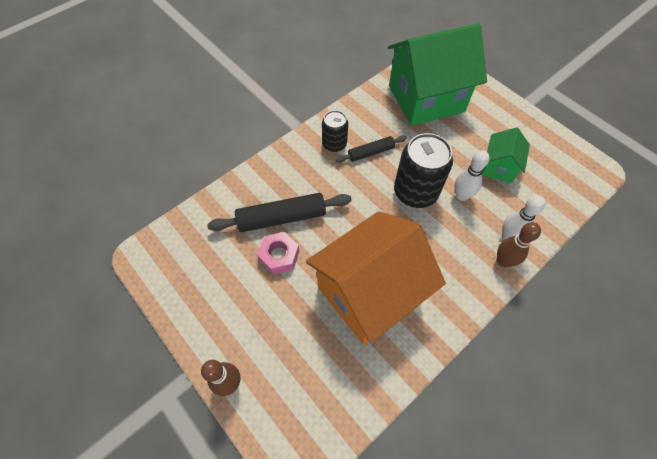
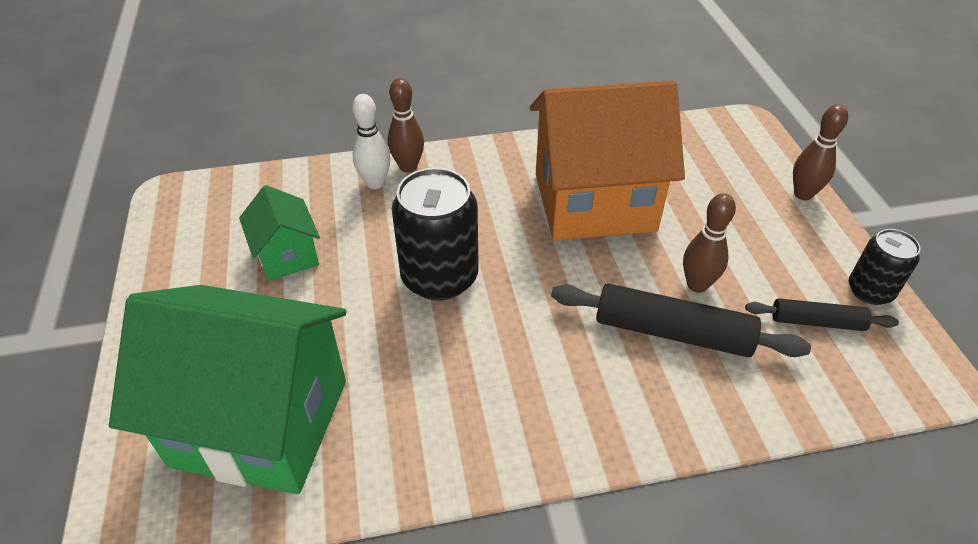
camera: 150 degrees left, 15 degrees down
pink nut [257,232,300,274] -> brown bowling pin [683,193,736,293]
black can [322,110,348,152] -> black can moved to [849,229,920,305]
black rolling pin [335,135,407,163] -> black rolling pin moved to [745,298,899,331]
white bowling pin [455,150,489,201] -> none
green house [482,127,530,183] -> green house turned 75 degrees counterclockwise [239,185,320,281]

